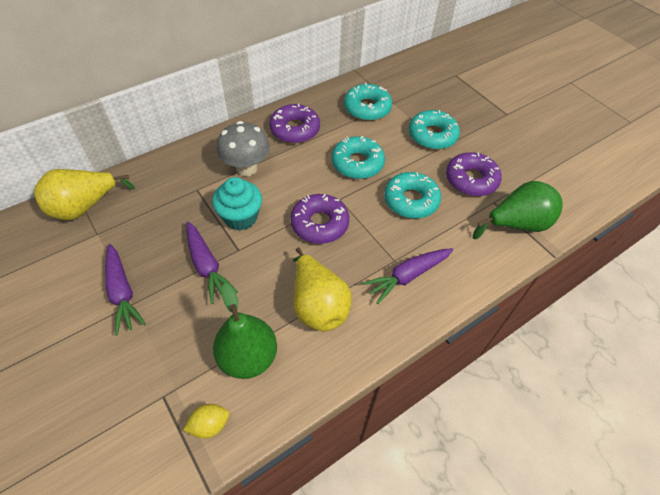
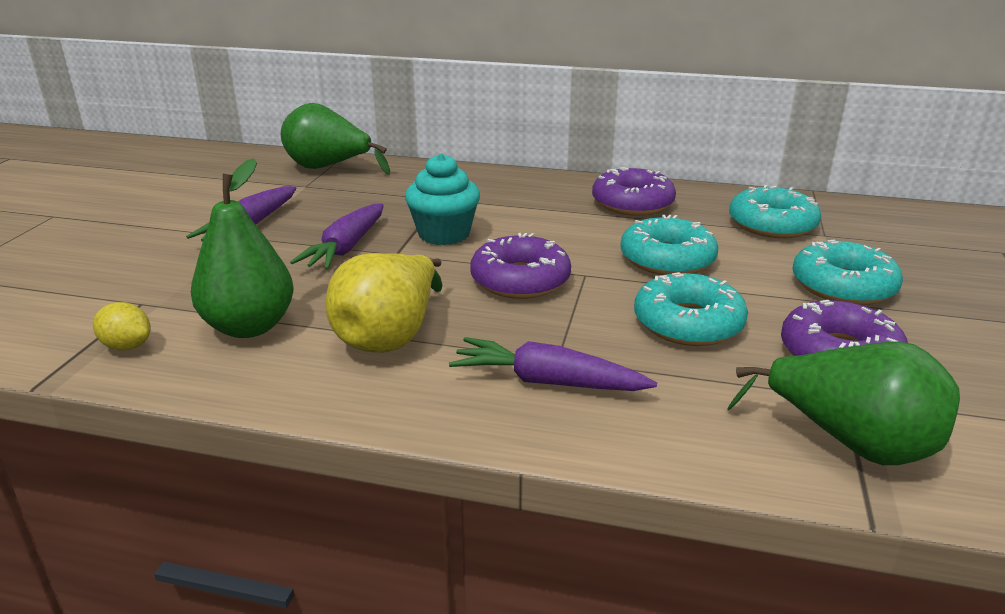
camera: 50 degrees right, 25 degrees down
yellow pear [34,169,135,220] -> green pear [281,103,390,175]
grey mushroom [217,121,270,176] -> none

